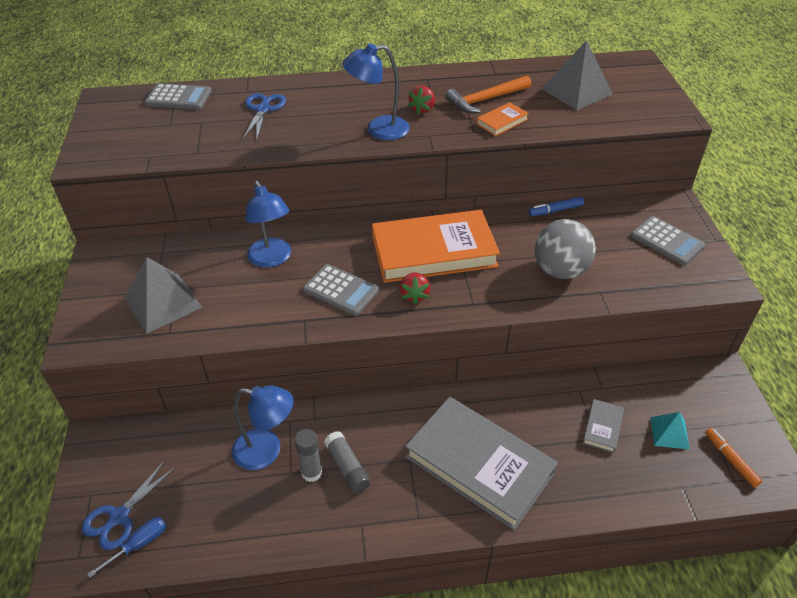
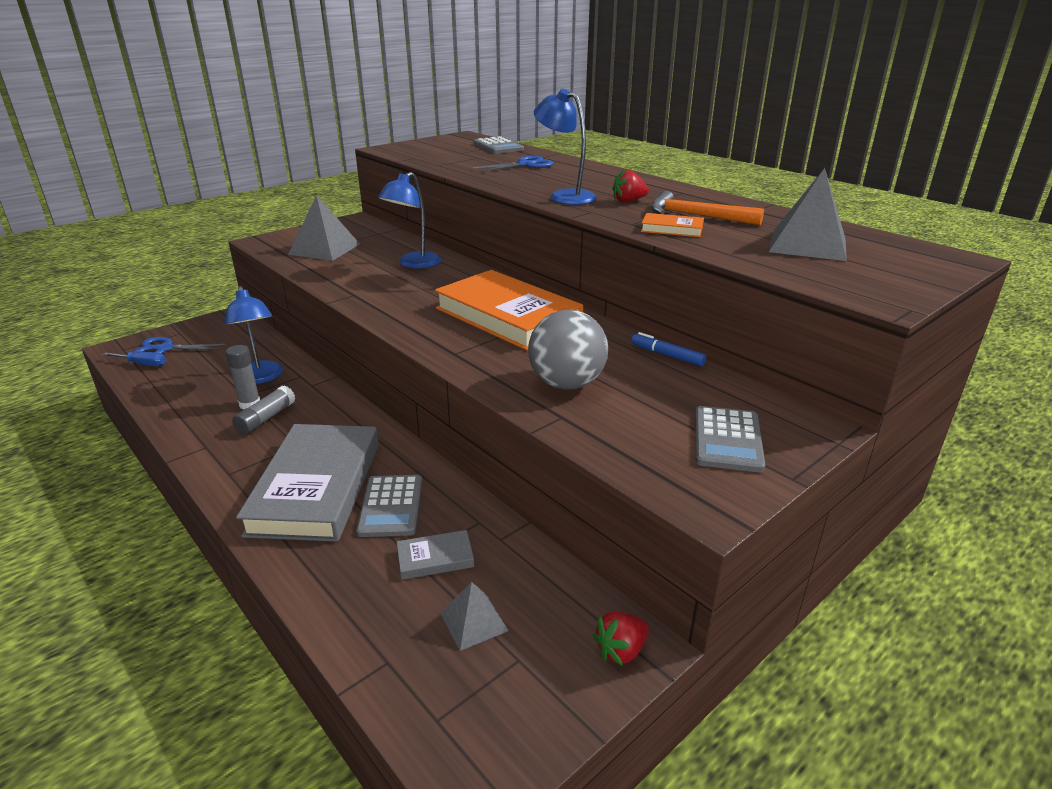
camera: 55 degrees right, 15 degrees down
grey calculator [303,264,379,316] -> grey calculator moved to [356,475,422,537]
red strawberry [400,272,430,304] -> red strawberry moved to [592,611,649,666]
turquoise pyramid [650,412,690,450] -> grey pyramid [440,582,509,651]
orange marker [705,428,762,487] -> none

